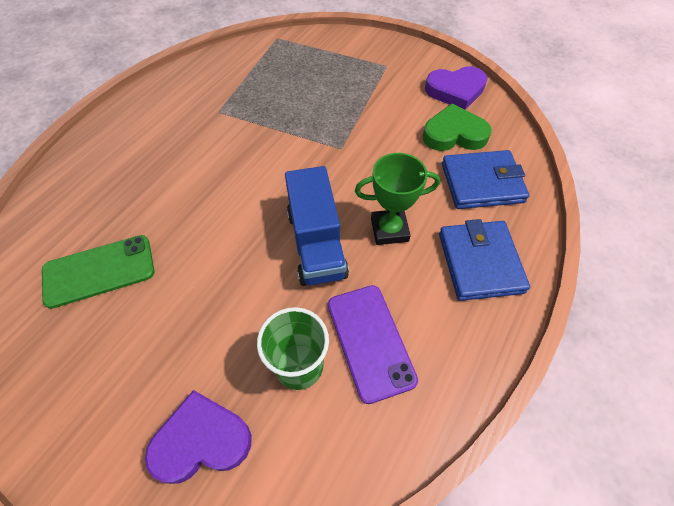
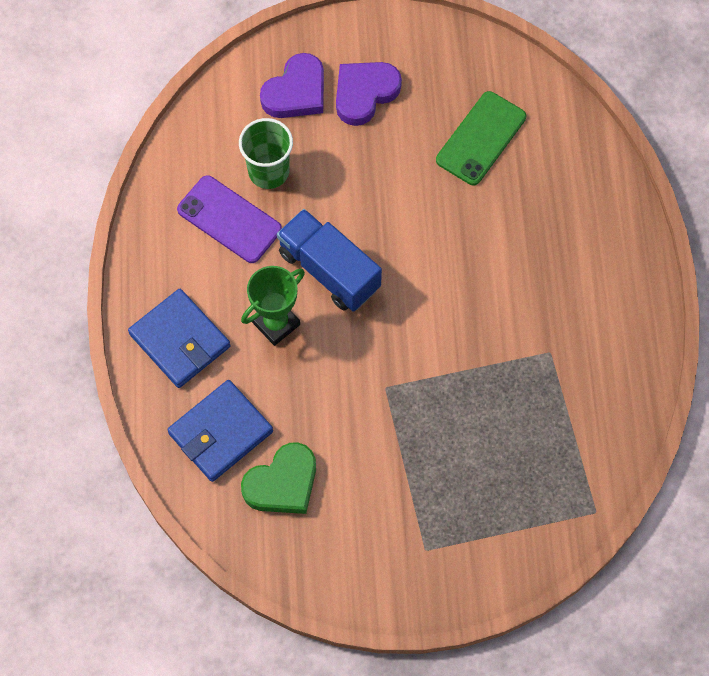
camera: 145 degrees right, 10 degrees up
purple heart [425,66,488,110] -> purple heart moved to [336,62,402,126]

